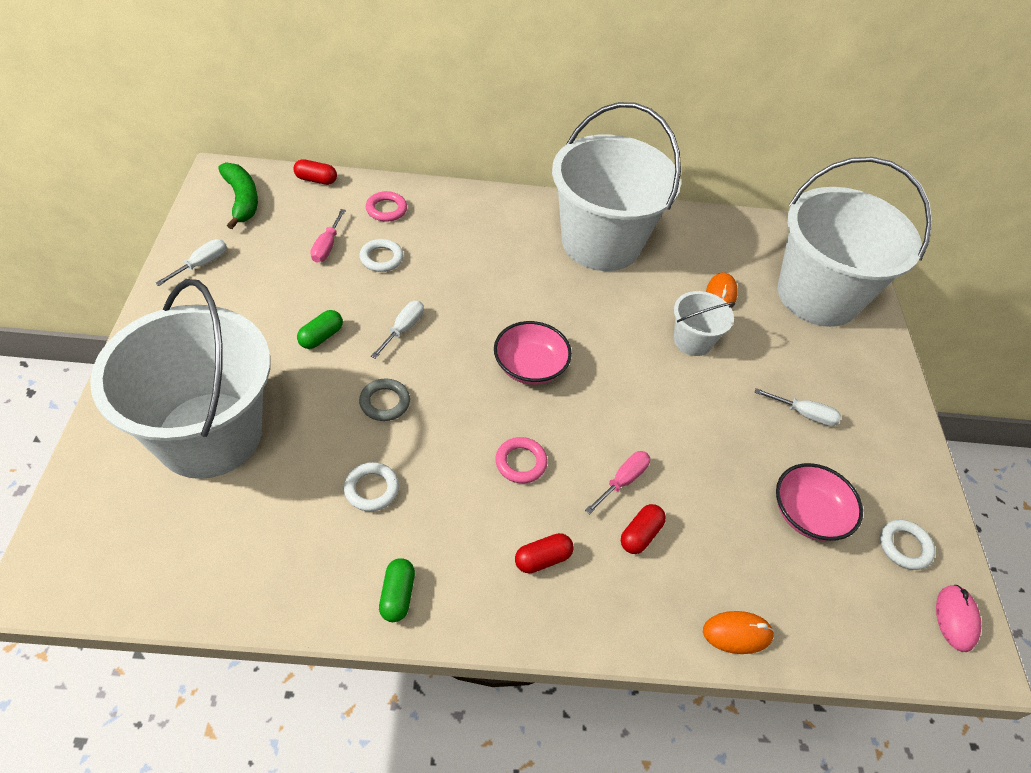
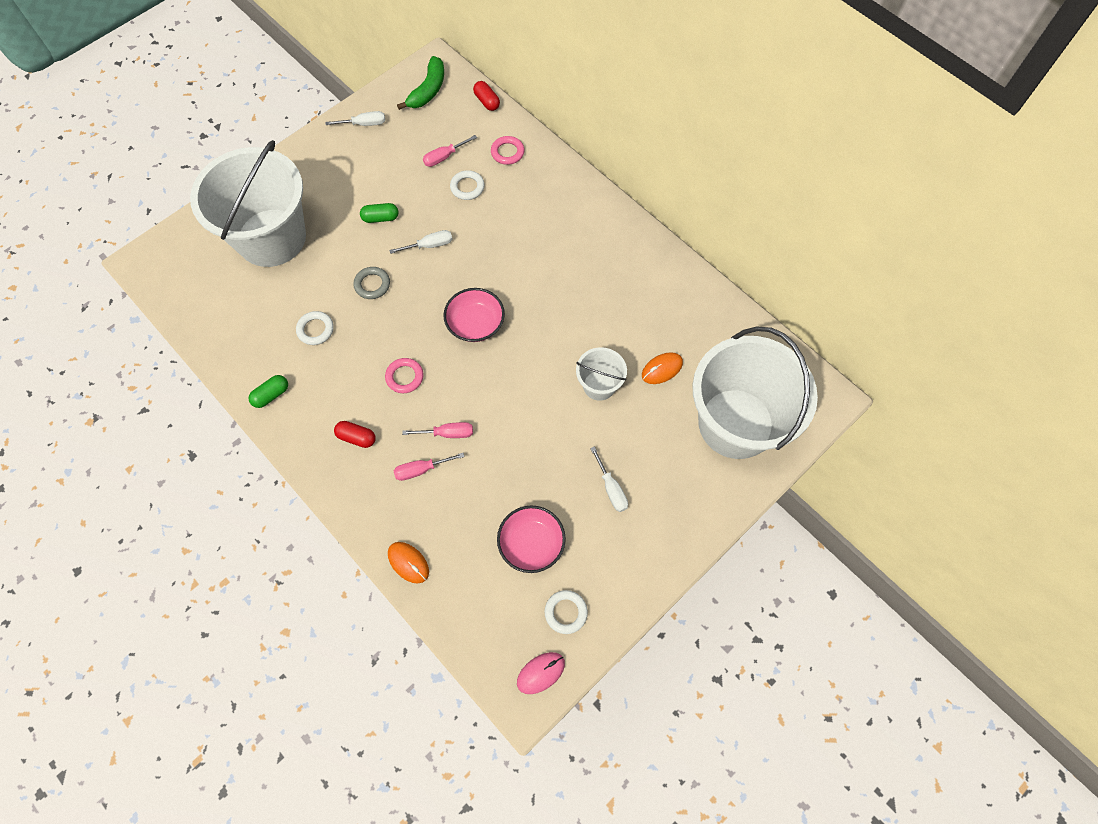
camera: 50 degrees right, 15 degrees up
white bucket [552,102,681,271] -> none
red capsule [621,504,666,554] -> pink screwdriver [393,453,465,481]

